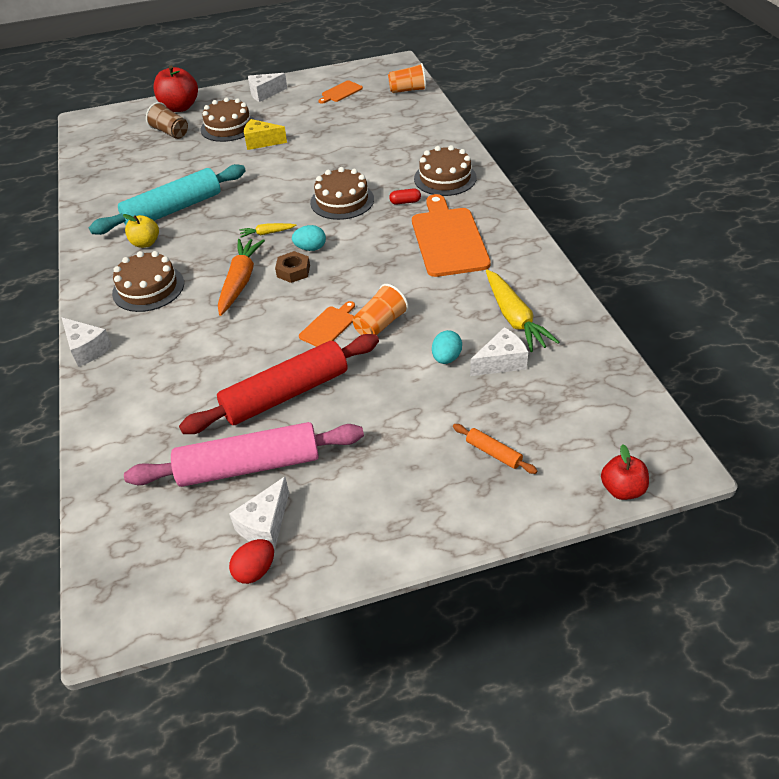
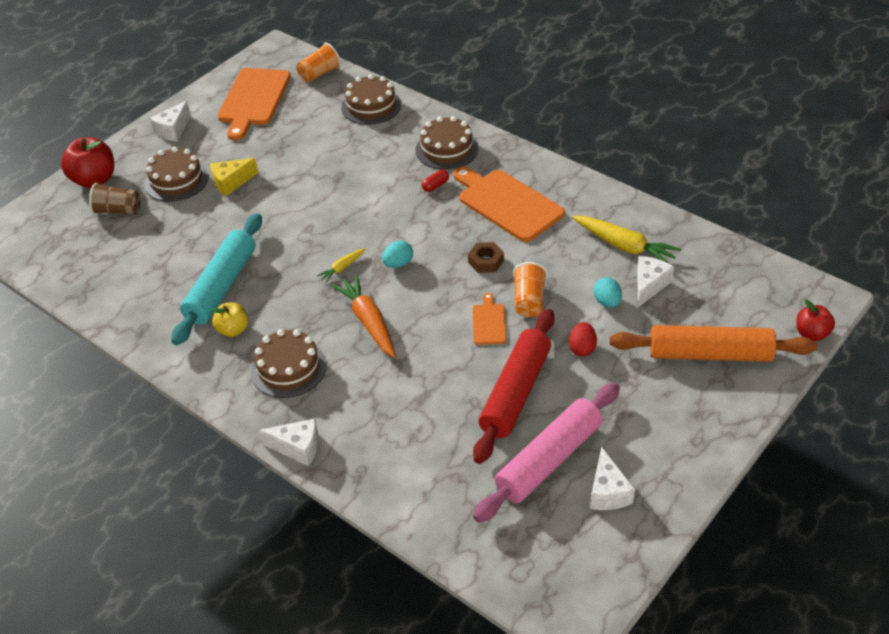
camera: 35 degrees left, 0 degrees up
red egg [229,539,274,584] -> red egg moved to [569,322,597,357]
brown nut [275,251,310,283] -> brown nut moved to [468,242,504,273]
brown cake [310,167,374,220] -> brown cake moved to [341,74,401,125]
orange cutting board [318,80,363,104] -> orange cutting board [218,68,291,140], size x2.05
orange rolling pin [453,424,538,474] -> orange rolling pin [610,325,817,362], size x2.40

